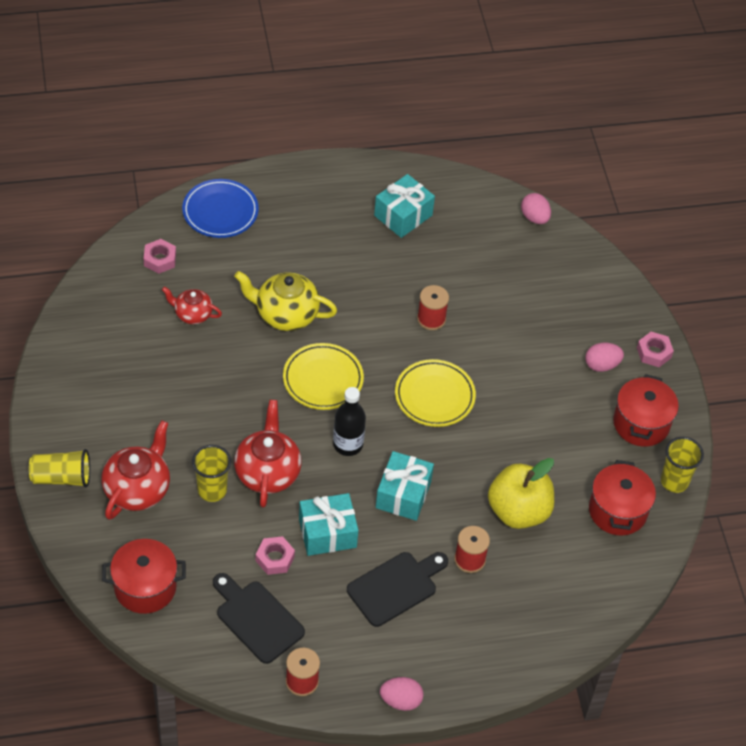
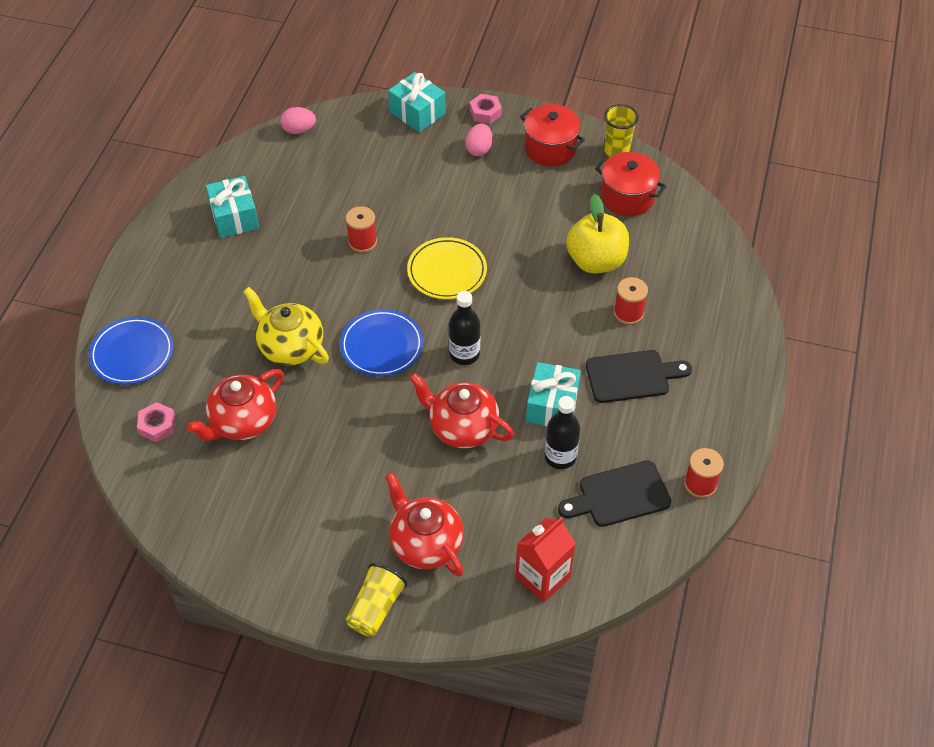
camera: 60 degrees left, 0 degrees up
red pot [102,539,186,614] -> red carton [515,517,576,602]
red teapot [162,286,222,324] -> red teapot [187,369,284,441], size x1.66
yellow cup [192,445,231,502] -> none
yellow teapot [234,271,337,331] -> yellow teapot turned 90 degrees clockwise [243,287,329,365]
pink nut [256,536,295,575] -> black bottle [545,396,580,469]
yellow plate [283,343,364,410] -> blue plate [340,309,423,377]
black cutting board [347,552,448,627] -> black cutting board turned 90 degrees clockwise [586,350,692,403]
turquoise gift [376,451,434,521] -> turquoise gift moved to [388,72,446,132]
pink egg [380,677,423,711] -> none

